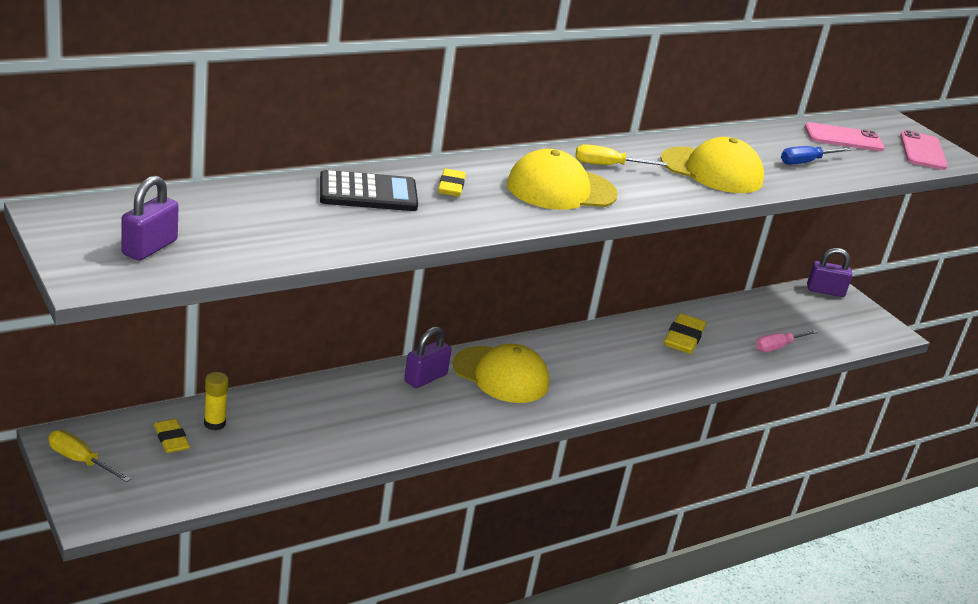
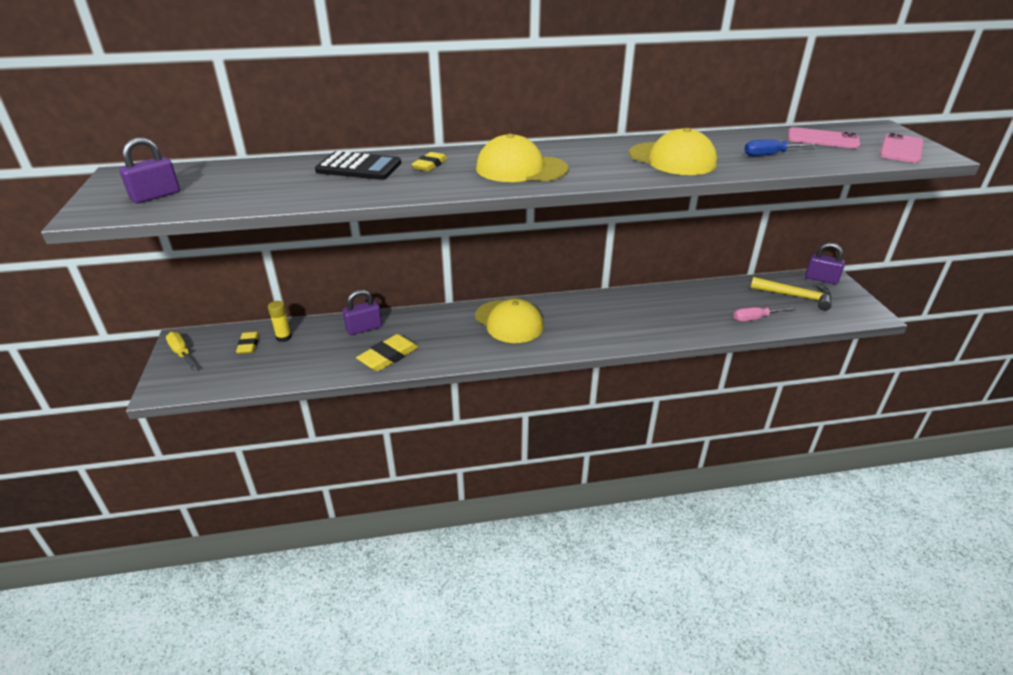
camera: 25 degrees right, 5 degrees up
purple padlock [404,327,452,388] -> purple padlock moved to [343,289,382,335]
yellow screwdriver [575,144,667,166] -> none
yellow eraser [664,313,706,354] -> yellow eraser moved to [356,334,419,371]
none -> yellow hammer [750,277,832,311]

